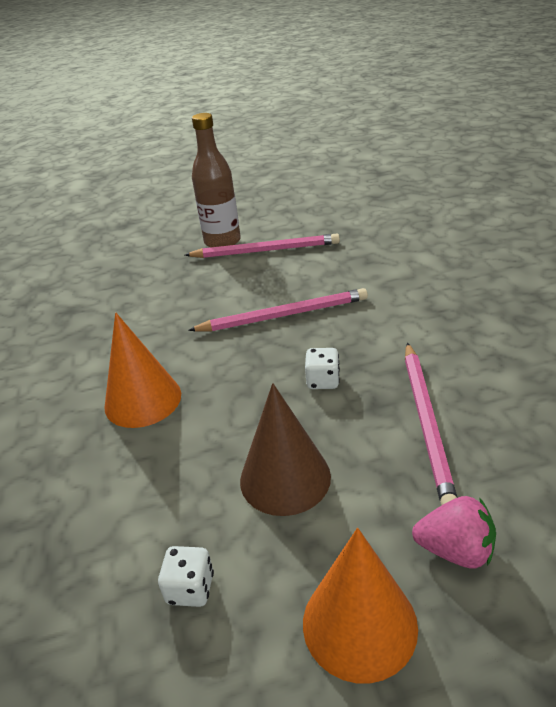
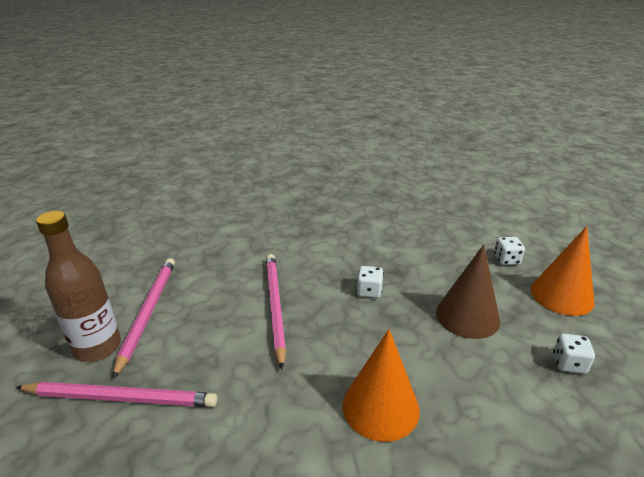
camera: 90 degrees left, 5 degrees down
pink pencil [405,343,457,506] -> pink pencil moved to [16,382,218,407]
pink strawberry [412,496,496,568] -> white dice [494,237,525,265]

